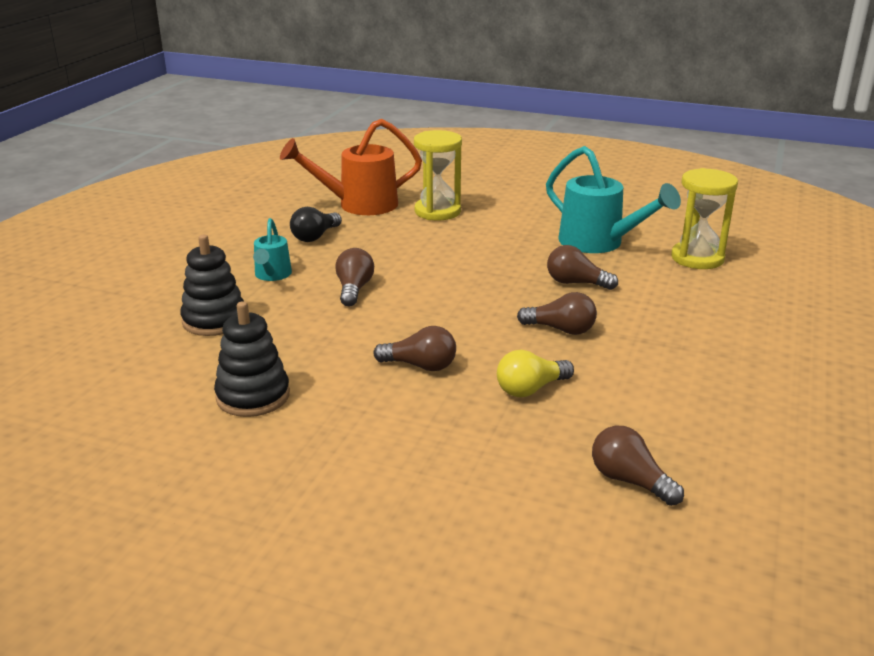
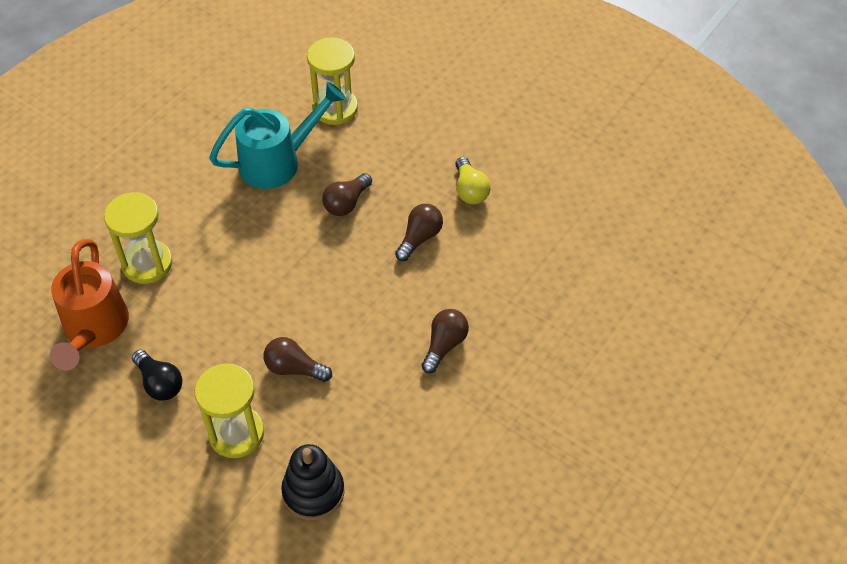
camera: 75 degrees left, 25 degrees up
black stacking toy [214,301,290,417] -> none
turquoise watering can [253,218,292,281] -> yellow hourglass [195,363,264,458]
yellow light bulb [497,350,574,397] -> yellow light bulb moved to [455,157,491,204]
brown light bulb [592,426,684,506] -> none

